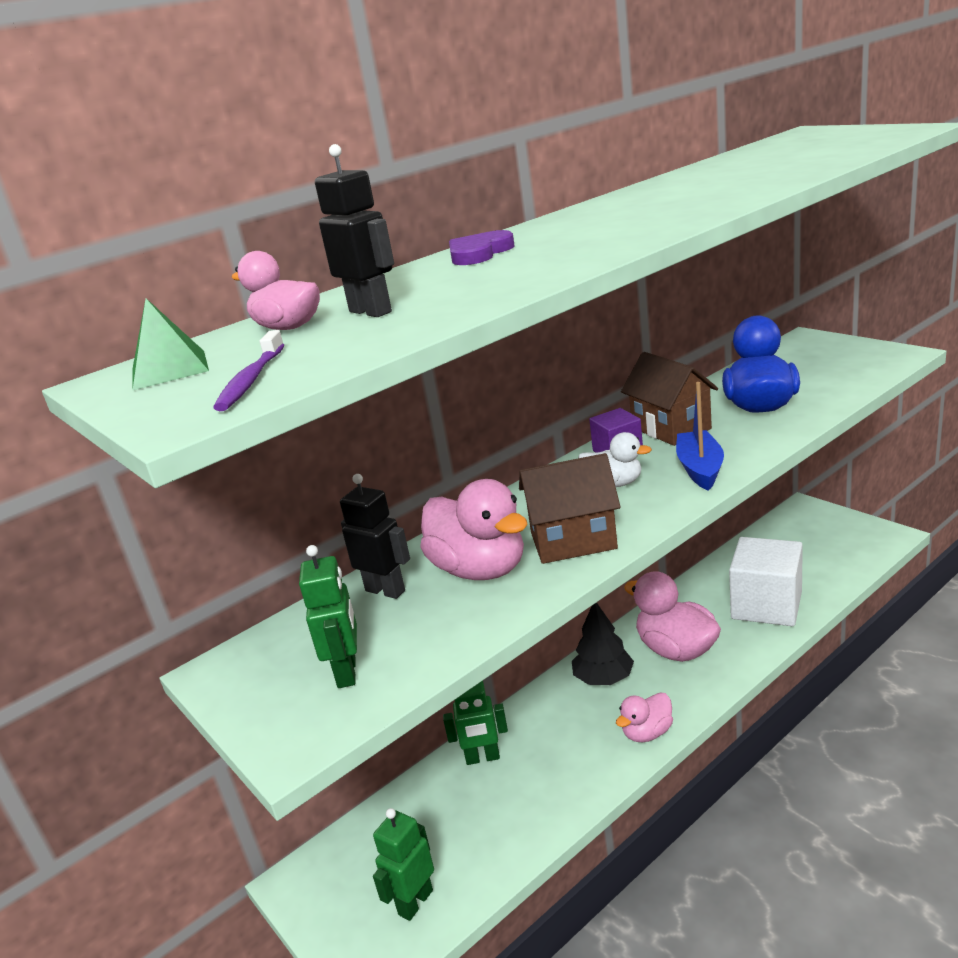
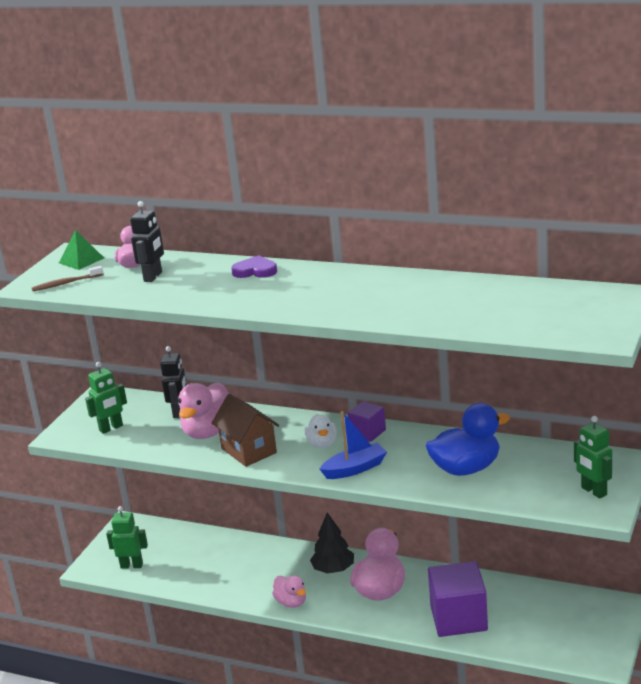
camera: 60 degrees right, 0 degrees up
purple toothbrush [213,330,284,411] -> brown toothbrush [32,266,103,291]
green robot [443,681,508,765] -> green robot moved to [574,416,612,499]
pink duck [616,692,673,742] -> pink duck turned 150 degrees counterclockwise [272,576,306,608]
brown house [621,352,718,446] -> none
white cube [729,537,803,626] -> purple cube [428,561,488,637]

